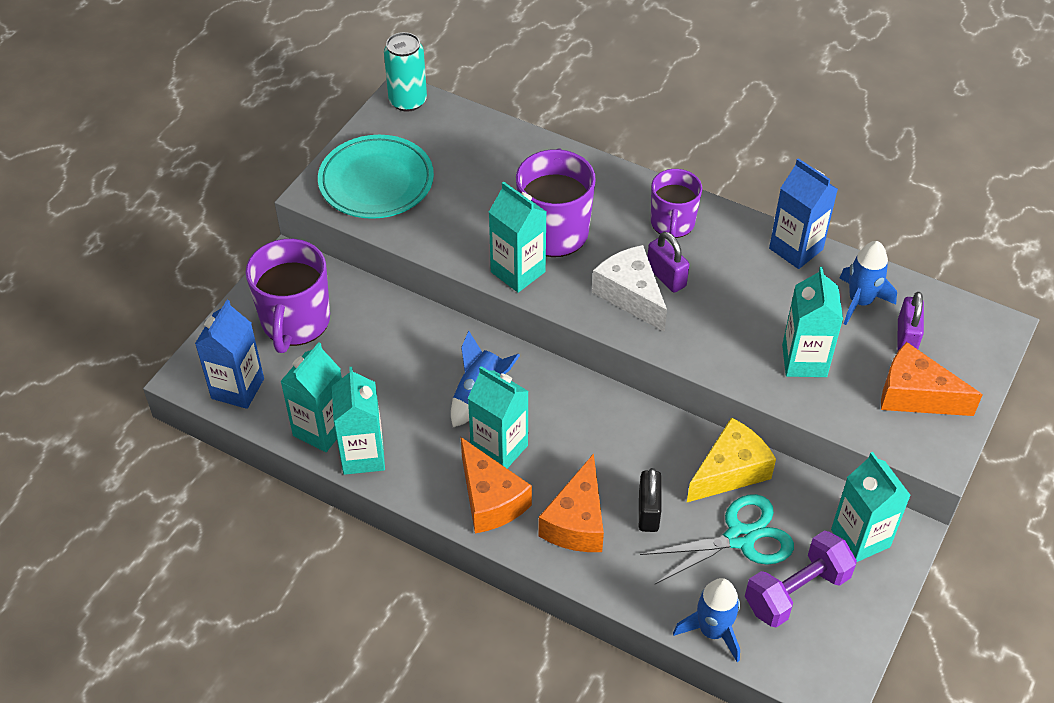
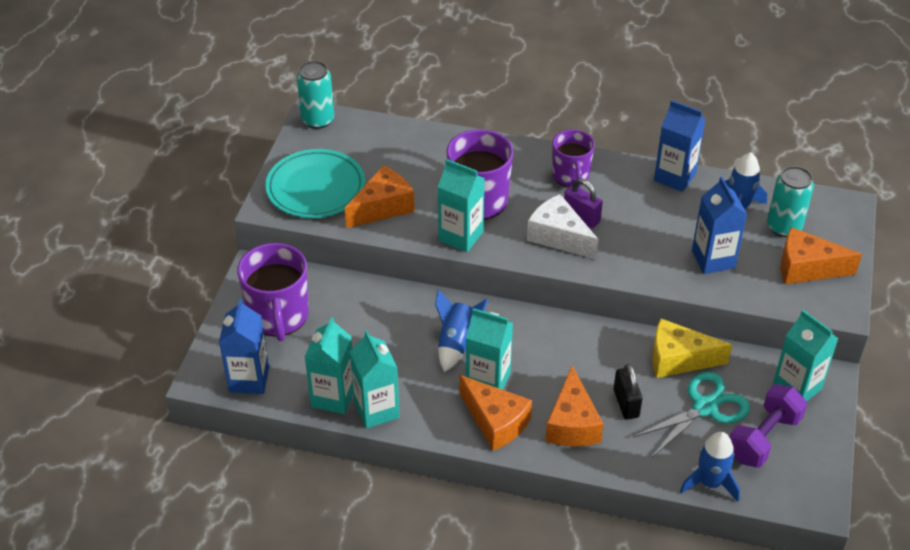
camera: 15 degrees left, 5 degrees down
yellow cheese [687,417,776,502] -> yellow cheese turned 120 degrees counterclockwise [652,319,732,378]
turquoise carton [782,267,843,377] -> blue carton [692,177,747,274]
purple padlock [897,292,924,351] -> turquoise can [767,166,814,237]
none -> orange cheese [345,165,415,228]

